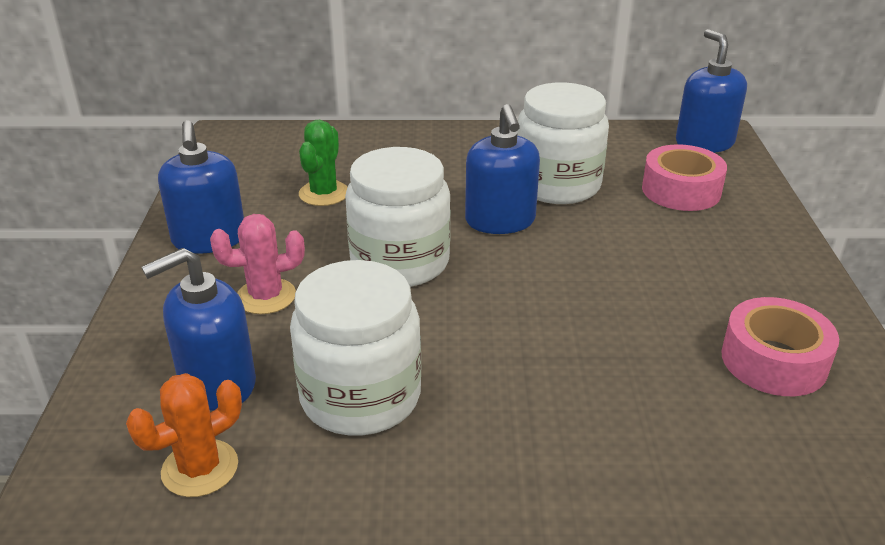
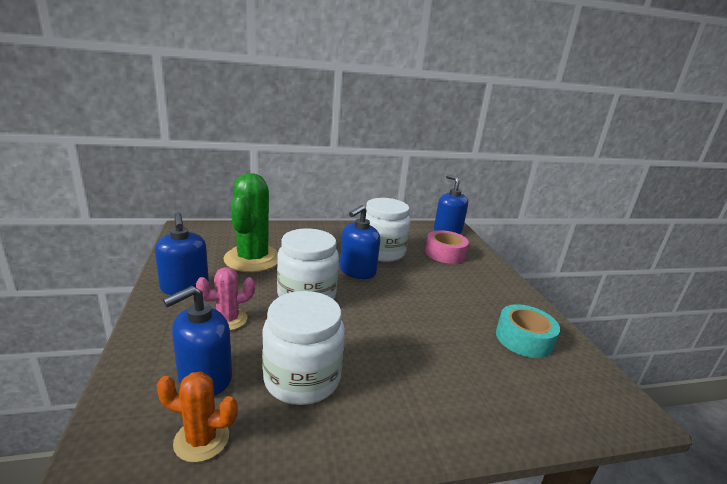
camera: 15 degrees left, 10 degrees down
orange cactus [126,373,242,497] -> orange cactus turned 60 degrees clockwise [157,372,238,462]
green cactus [299,120,347,206] -> green cactus [223,173,278,272], size x1.91
blue soap dispenser [465,104,540,234] -> blue soap dispenser turned 60 degrees clockwise [340,205,380,279]
pink tape [722,297,839,396] -> turquoise tape [496,304,560,358]

